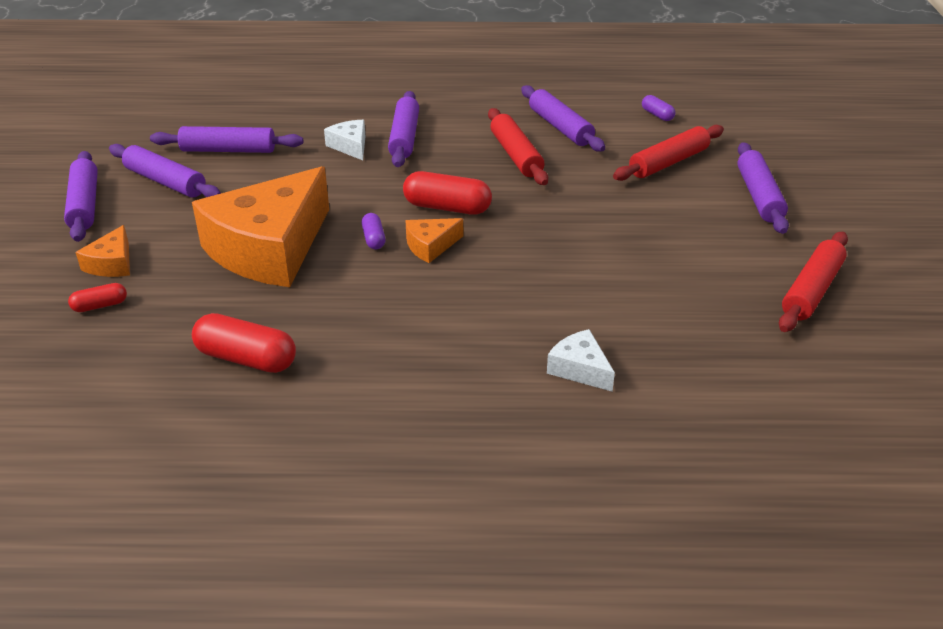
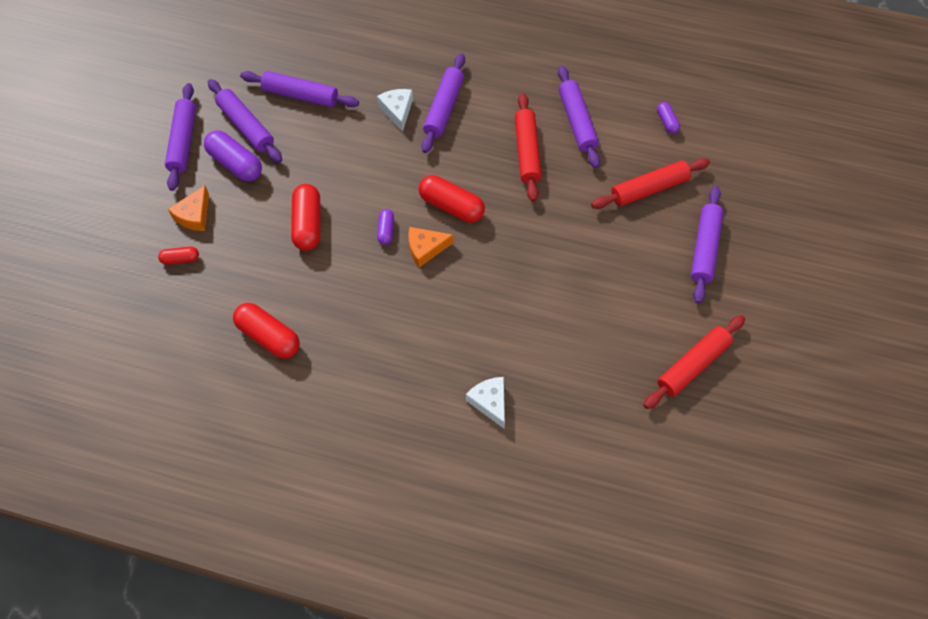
camera: 15 degrees right, 25 degrees up
orange cheese [192,166,329,287] -> red capsule [291,184,320,251]
none -> purple capsule [204,130,262,182]

